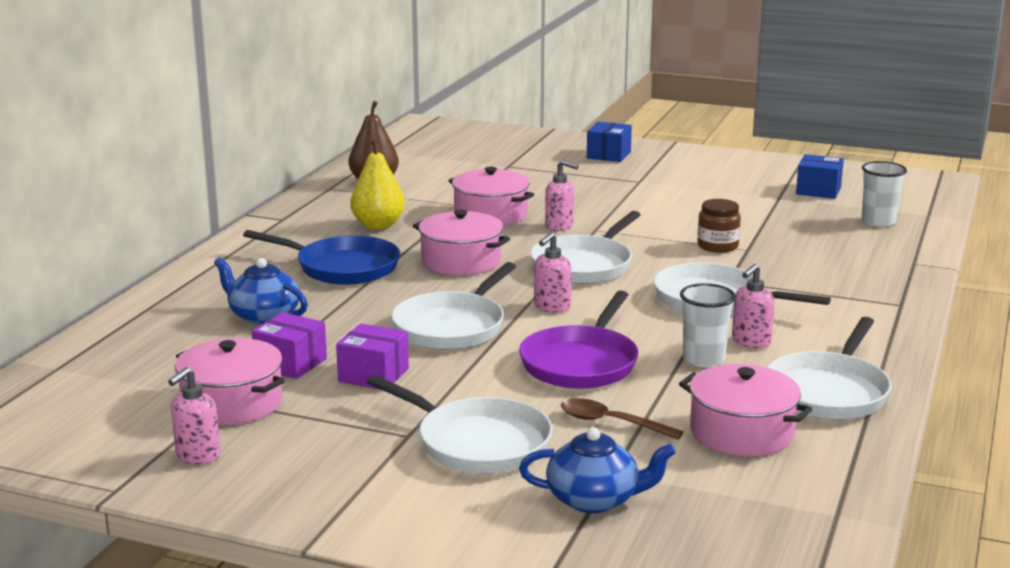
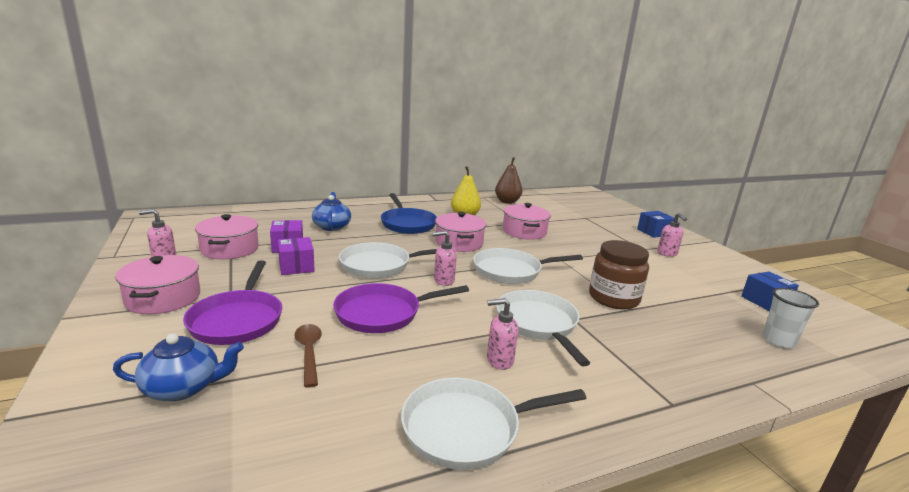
camera: 45 degrees right, 0 degrees up
white pan [367,375,553,473] -> purple pan [183,260,282,345]
blue teapot [519,427,676,513] -> blue teapot turned 60 degrees counterclockwise [113,333,244,401]
pink soap dispenser [545,160,579,231] -> pink soap dispenser moved to [657,213,687,257]
pink pot [679,364,812,456] -> pink pot moved to [115,255,200,314]
white cup [680,283,736,367] -> none
brown jar [697,199,741,253] -> brown jar [589,240,649,309], size x1.63

